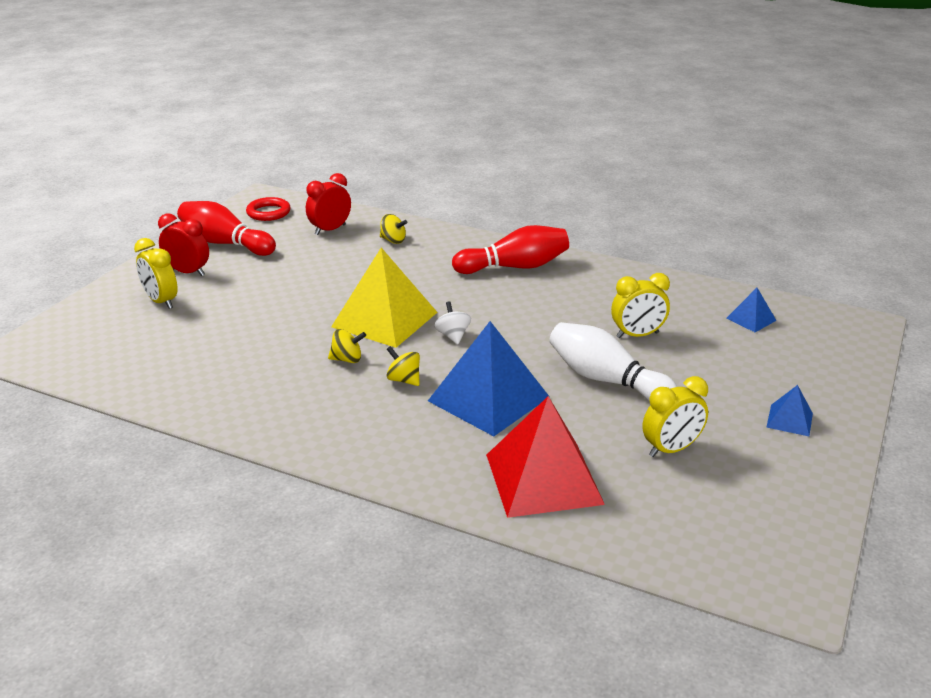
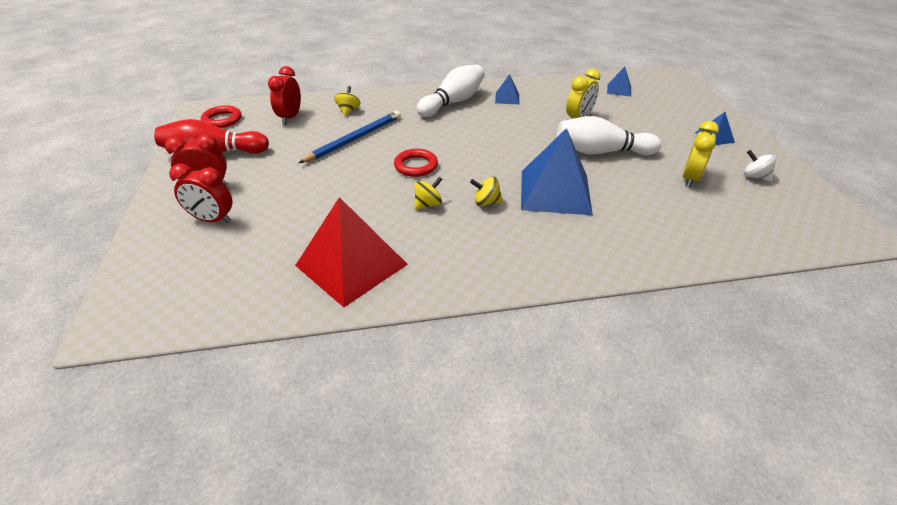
camera: 35 degrees left, 10 degrees up
yellow clock [134,238,178,309] -> red clock [169,164,232,223]
yellow pyramid [331,248,437,348] -> red ring [394,149,438,177]
yellow spinning top [380,214,407,244] -> yellow spinning top turned 75 degrees counterclockwise [334,86,360,116]
white spinning top [434,301,471,344] -> white spinning top moved to [744,150,776,181]
red bowling pin [452,225,569,274] -> white bowling pin [417,65,485,117]
red pyramid [486,396,605,518] -> red pyramid moved to [295,197,408,307]
none -> blue pencil [299,111,401,163]
none -> blue pyramid [495,74,519,104]

